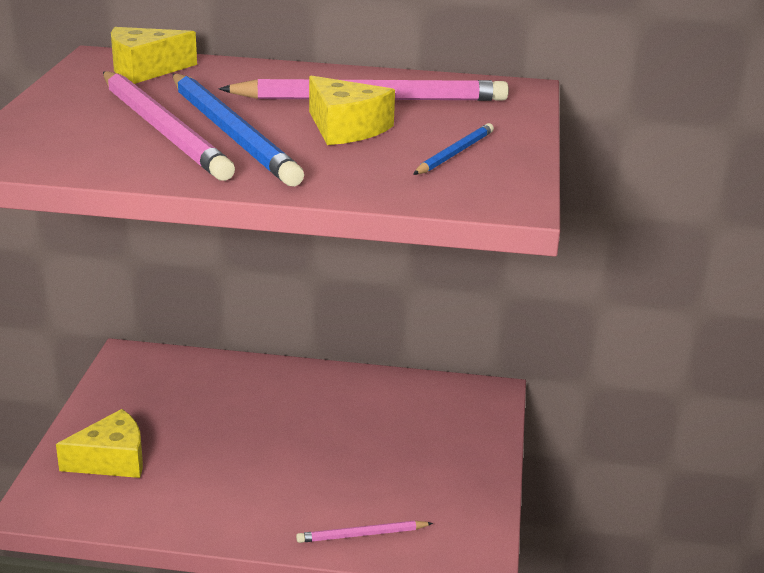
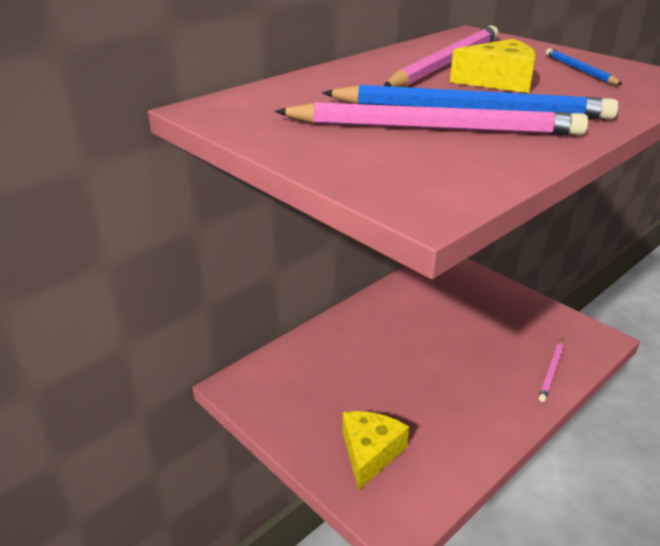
camera: 50 degrees left, 5 degrees up
yellow cheese [111,27,197,84] -> none

